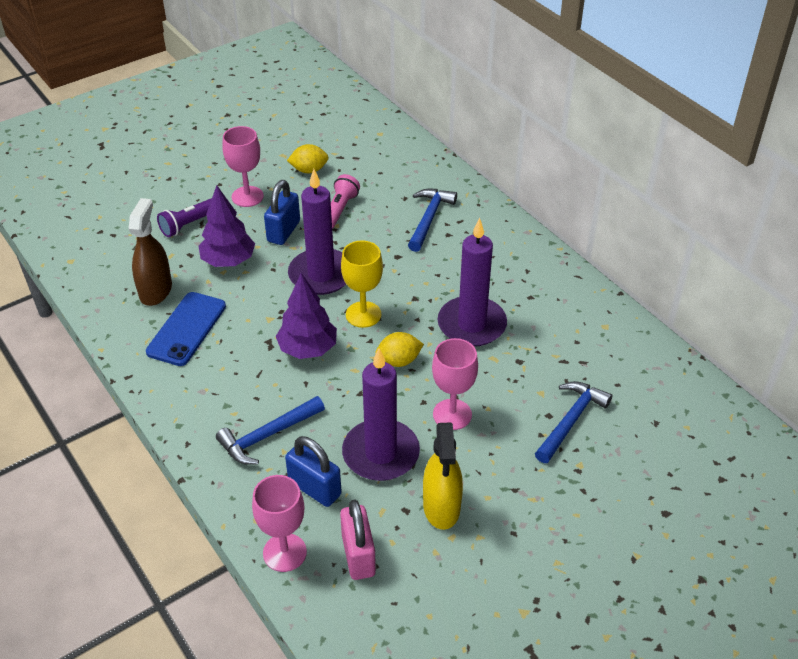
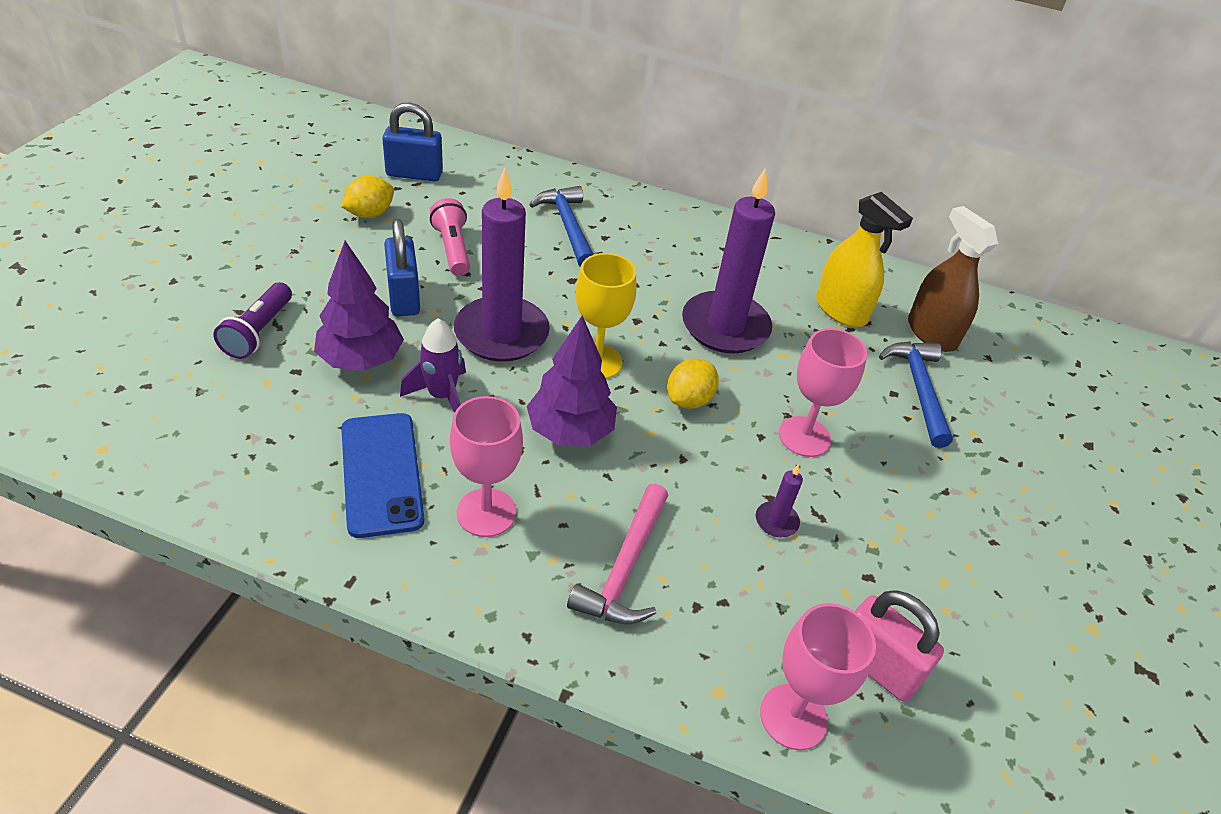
camera: 40 degrees left, 0 degrees up
brown spray bottle [129,198,172,306] -> brown spray bottle moved to [908,206,998,352]
blue hammer [216,396,325,465] -> pink hammer [567,484,668,624]
pink goblet [222,126,264,207] -> pink goblet moved to [450,396,523,537]
blue padlock [285,436,342,507] -> blue padlock moved to [382,103,443,181]
purple candle [342,348,420,481] -> purple candle [756,464,803,537], size x0.41
yellow spray bottle [423,422,463,530] -> yellow spray bottle moved to [816,192,913,327]
none -> purple rocket [400,318,466,413]

